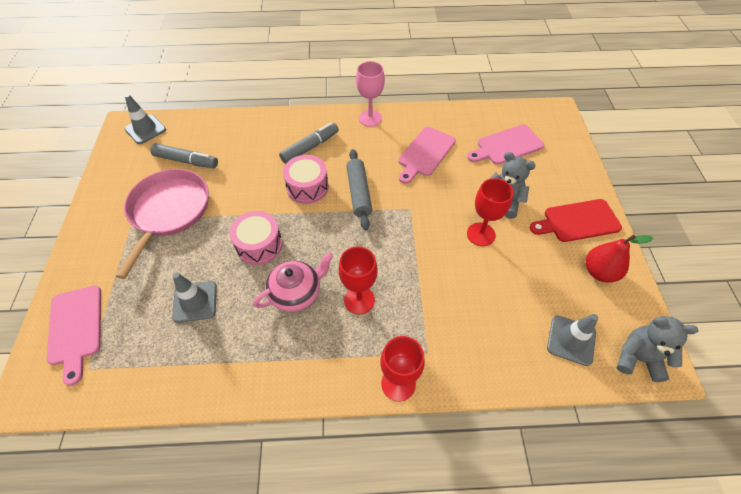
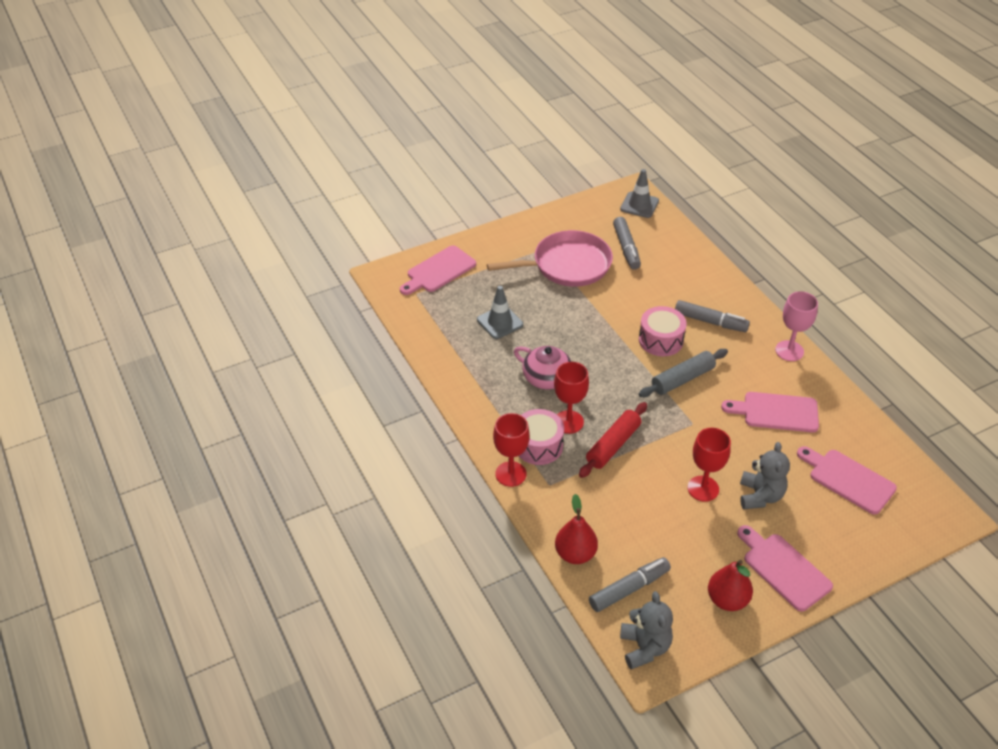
camera: 65 degrees right, 10 degrees down
pink drum [230,211,283,265] -> pink drum moved to [519,409,564,465]
red cutting board [530,199,622,242] -> pink cutting board [737,525,833,611]
grey traffic cone [547,314,598,366] -> grey marker [589,557,671,612]
none -> red pear [555,494,598,564]
none -> red rolling pin [579,402,647,478]

